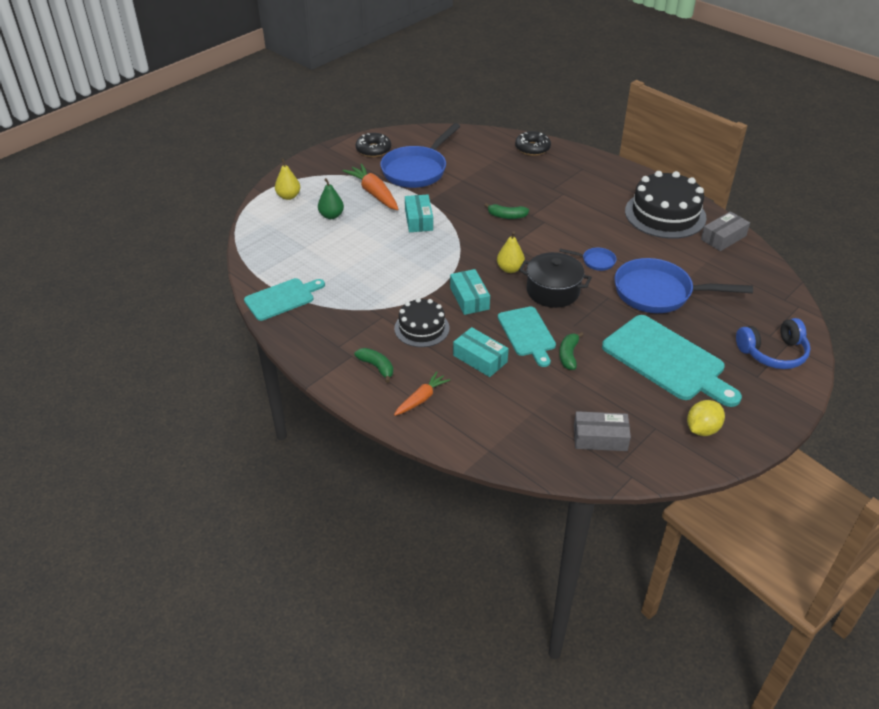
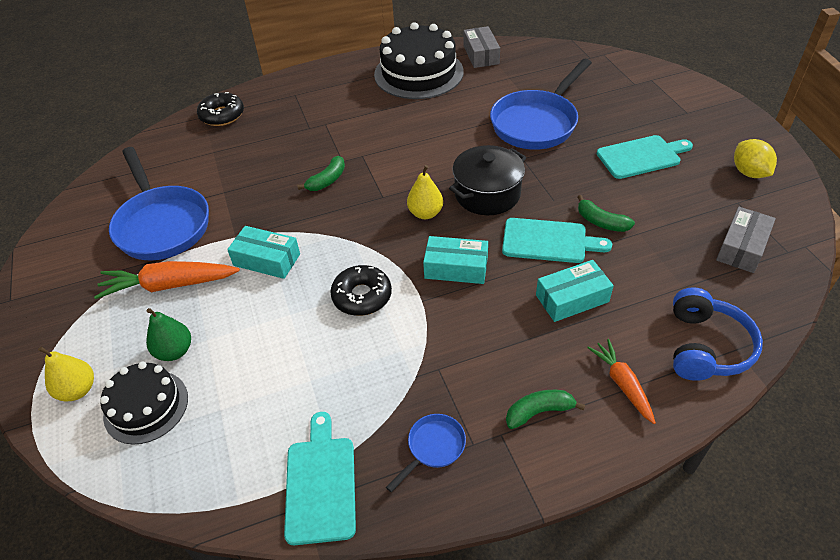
camera: 60 degrees left, 5 degrees up
black donut [356,133,391,157] -> black donut moved to [330,265,392,316]
black cake [394,298,450,347] -> black cake moved to [100,361,188,444]
blue pan [559,248,617,271] -> blue pan moved to [386,414,466,492]
turquoise cutting board [602,315,742,407] -> turquoise cutting board [597,135,693,179], size x0.61
blue headphones [736,318,811,369] -> blue headphones moved to [673,287,763,381]

